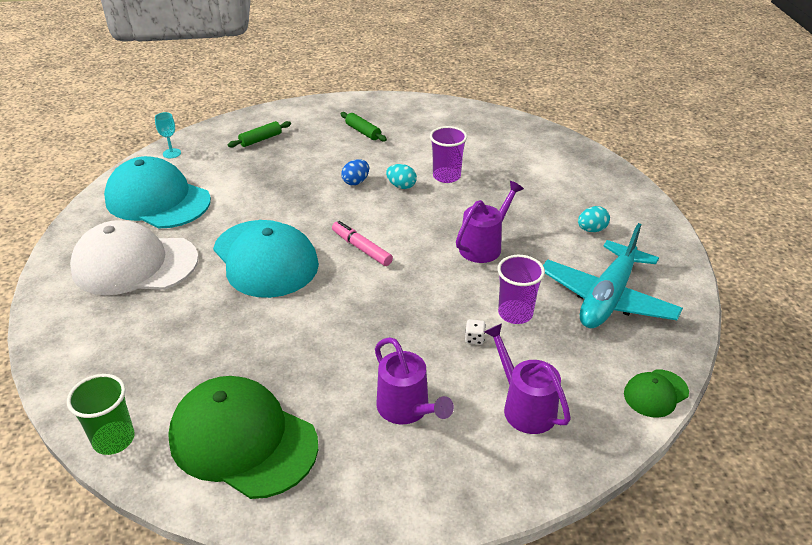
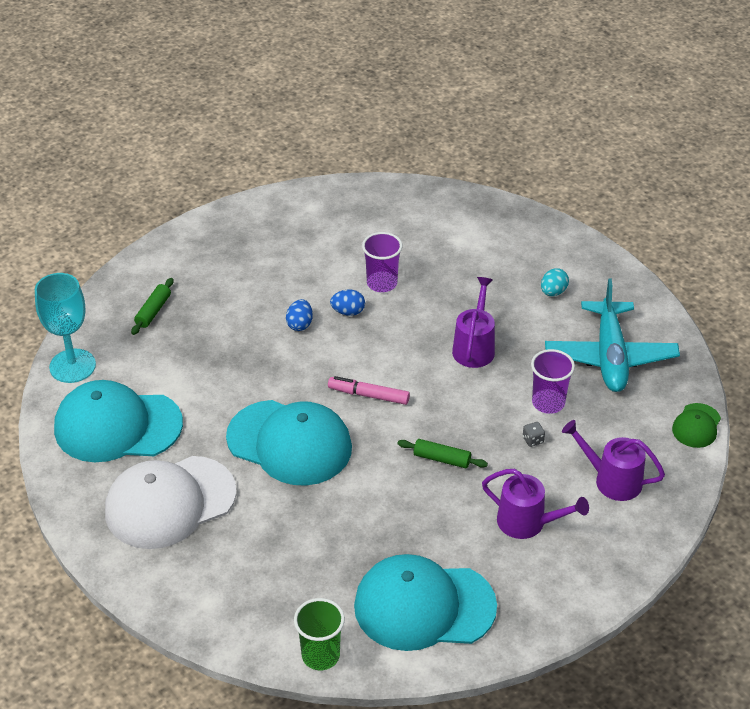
camera: 30 degrees left, 5 degrees up
turquoise goblet [155,112,181,158] -> turquoise goblet [35,273,96,383], size x2.14
green cap [168,376,318,499] -> turquoise cap [354,554,497,651]
green rolling pin [340,112,387,142] -> green rolling pin moved to [397,439,488,468]
turquoise egg [386,164,417,189] -> blue egg [330,289,365,316]
white dice [465,319,486,345] -> grey dice [523,422,545,447]

